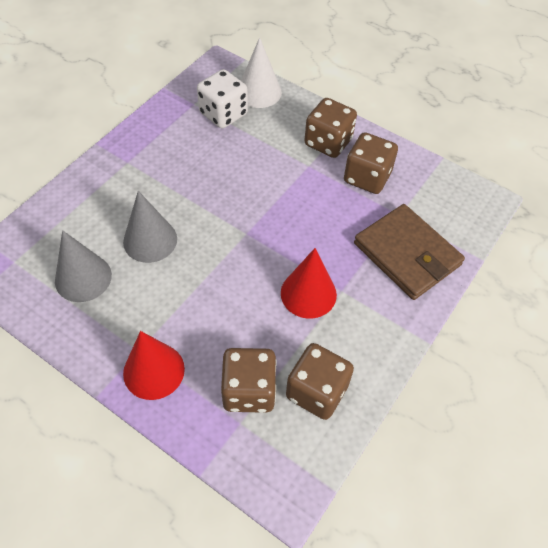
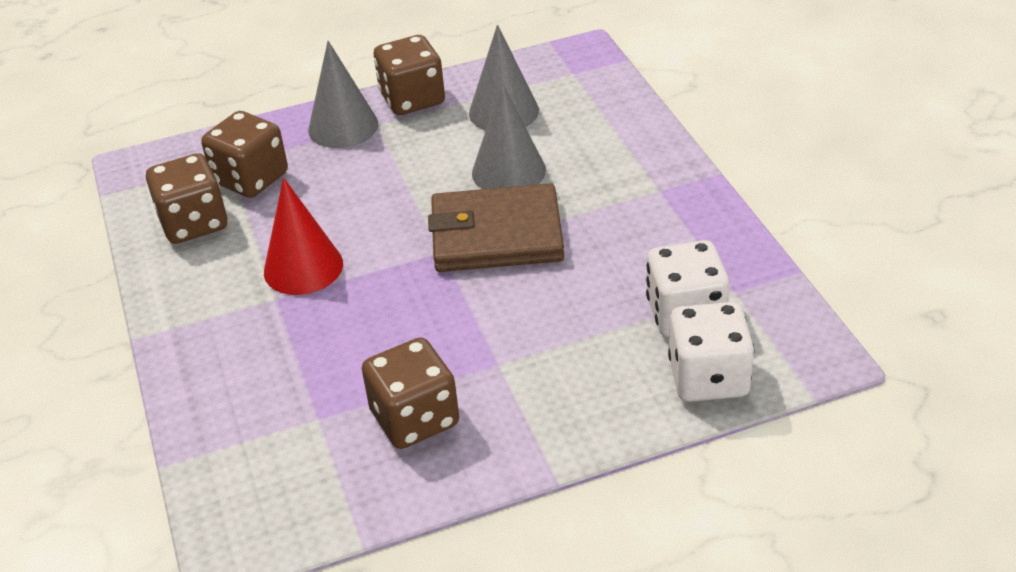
camera: 130 degrees right, 15 degrees down
red cone [123,331,185,400] -> grey cone [308,41,378,148]
white cone [241,37,282,108] -> white dice [668,302,755,402]
brown dice [304,98,357,158] -> brown dice moved to [374,35,445,115]
brown wallet [354,204,465,300] -> brown wallet moved to [428,183,564,272]

